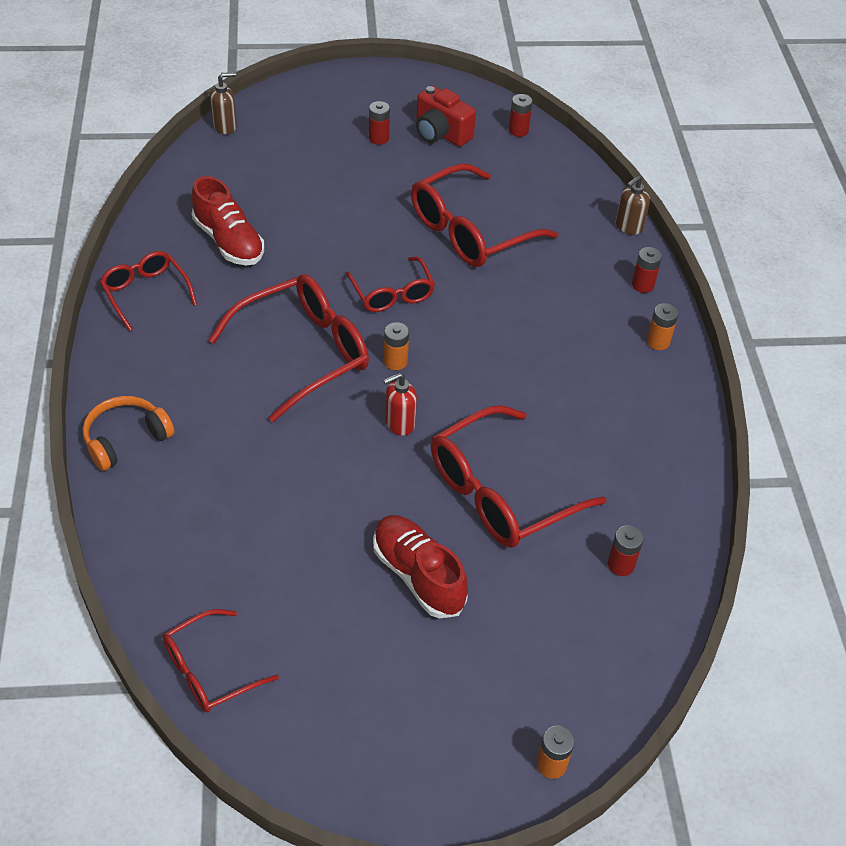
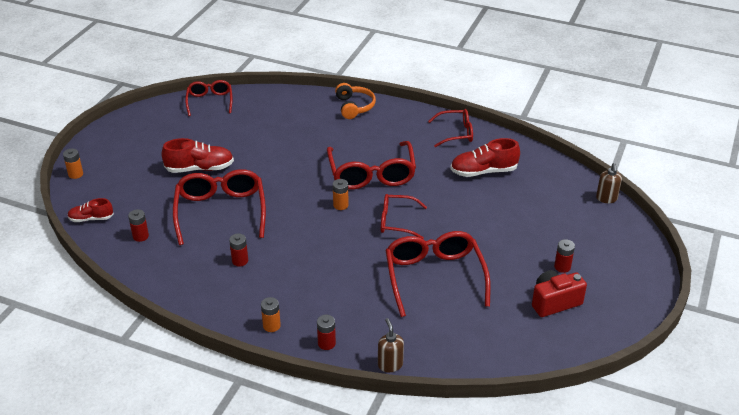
camera: 120 degrees right, 10 degrees down
red soap dispenser [383,373,417,436] -> none
red battery [509,94,533,137] -> red battery moved to [229,233,248,266]
none -> red shoe [67,198,114,222]

